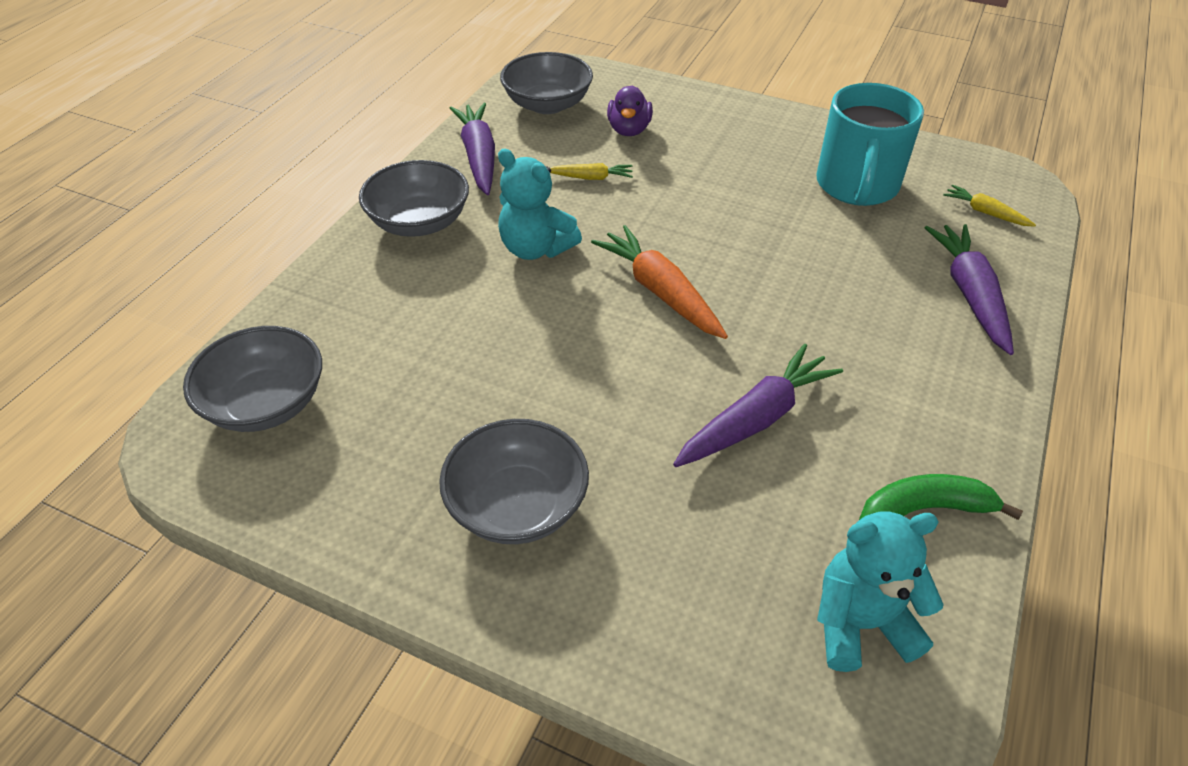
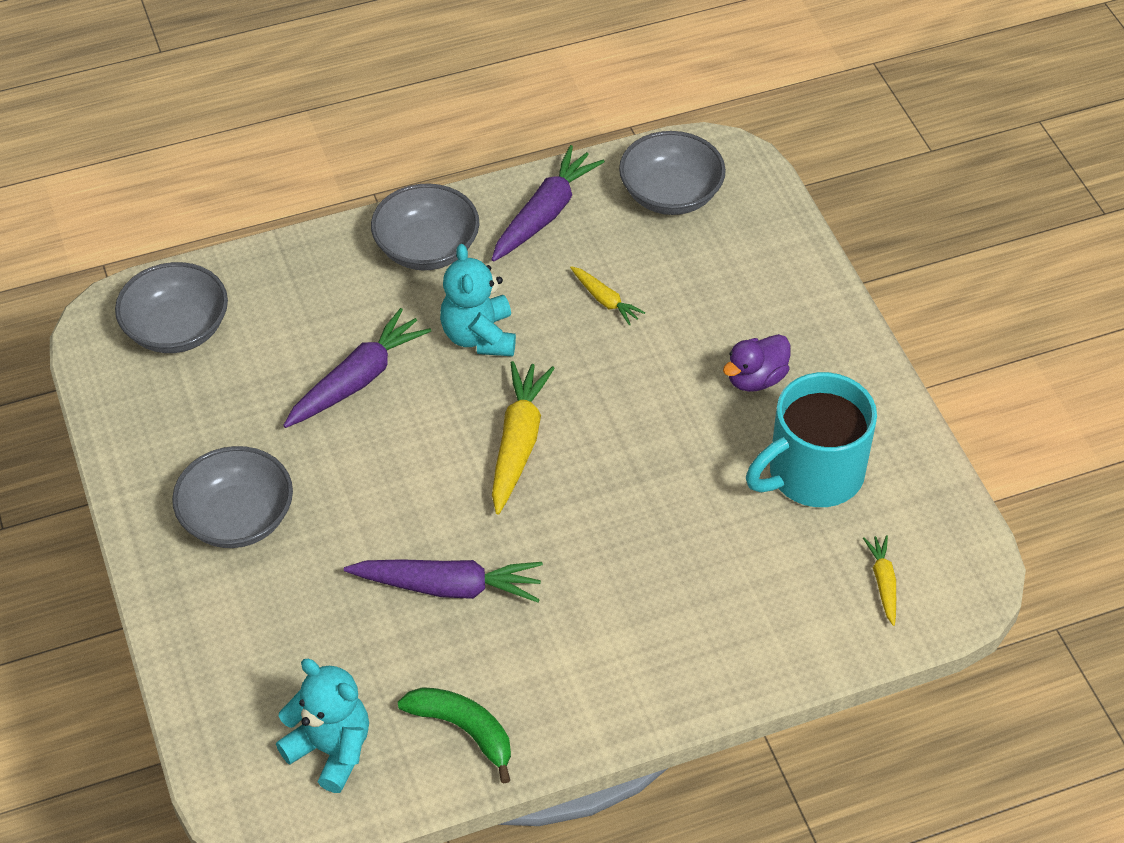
camera: 45 degrees right, 5 degrees up
orange carrot [591,225,728,339] -> yellow carrot [492,361,555,515]
purple duck [607,86,653,136] -> purple duck moved to [723,334,790,392]
purple carrot [925,224,1014,355] -> purple carrot moved to [283,308,431,428]

